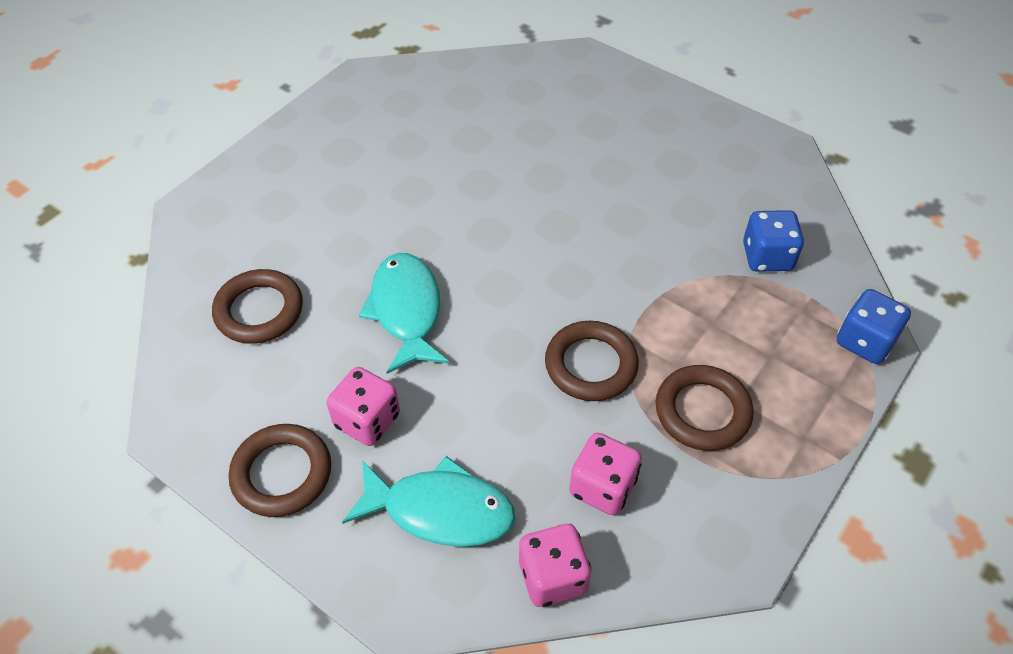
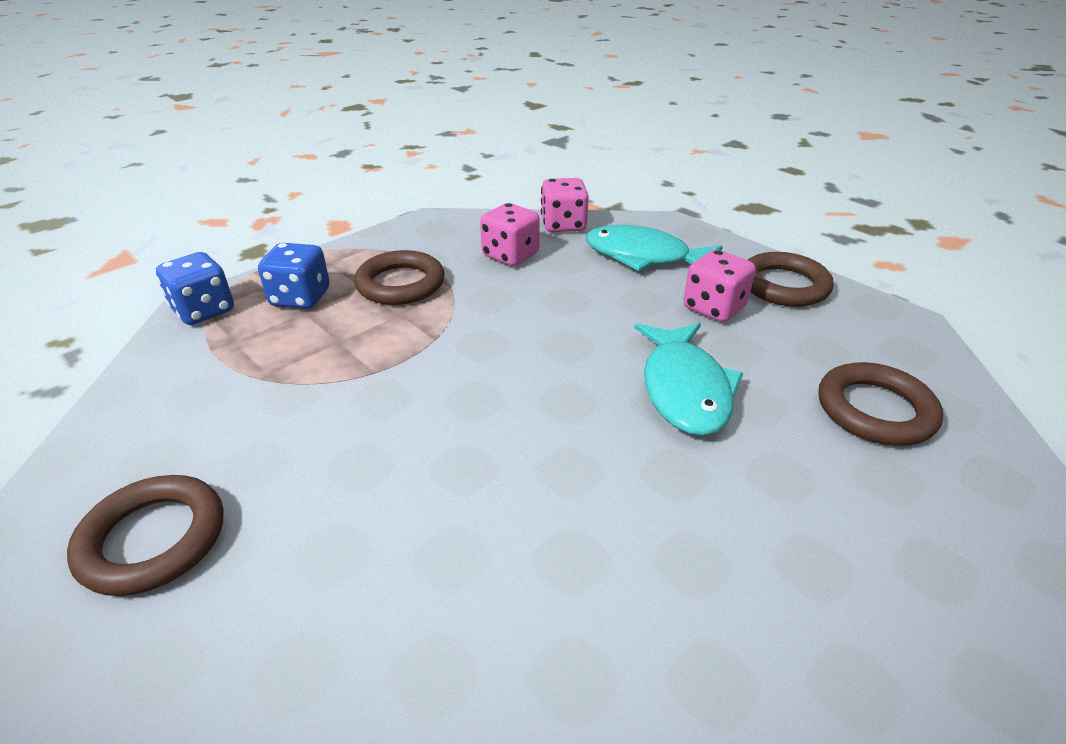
camera: 170 degrees left, 15 degrees down
brown ring [545,321,639,401] -> brown ring moved to [67,475,223,596]
blue dice [743,210,804,272] -> blue dice moved to [258,243,330,309]

